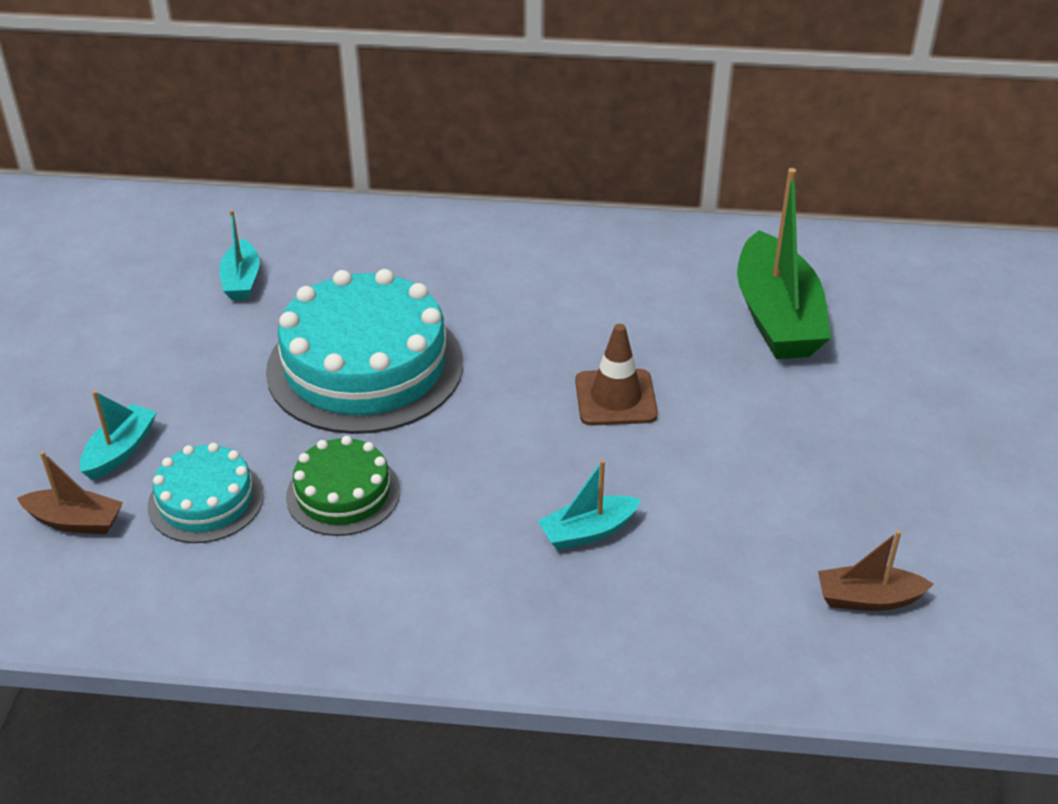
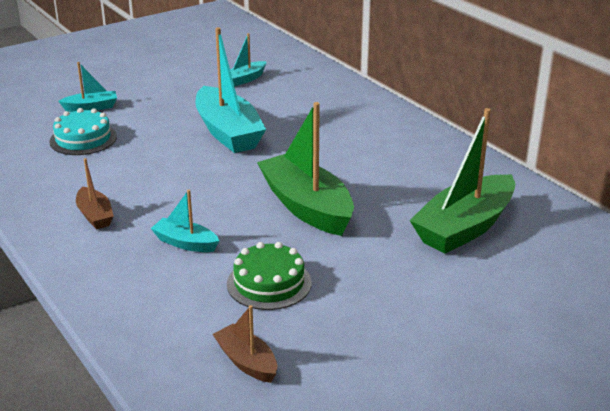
camera: 50 degrees right, 10 degrees down
brown boat [17,451,123,534] -> brown boat moved to [76,158,114,230]
turquoise cake [266,269,463,434] -> turquoise boat [196,27,266,153]
green cake [286,436,400,536] -> green cake moved to [227,242,312,310]
brown traffic cone [575,324,658,426] -> green boat [257,102,354,236]

